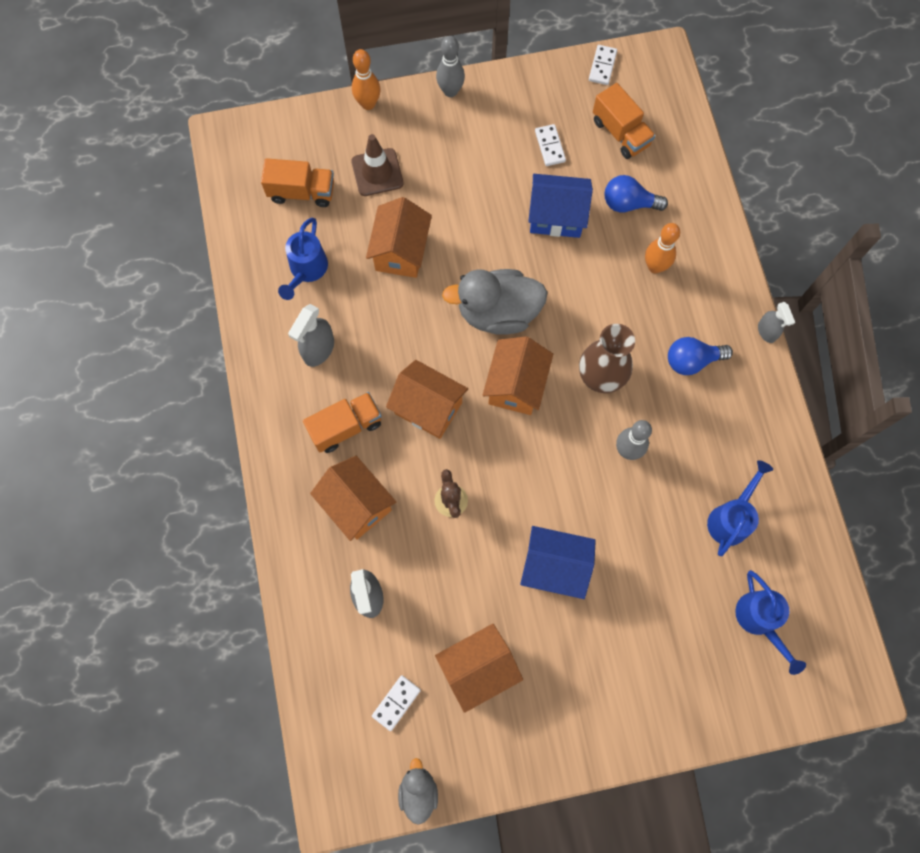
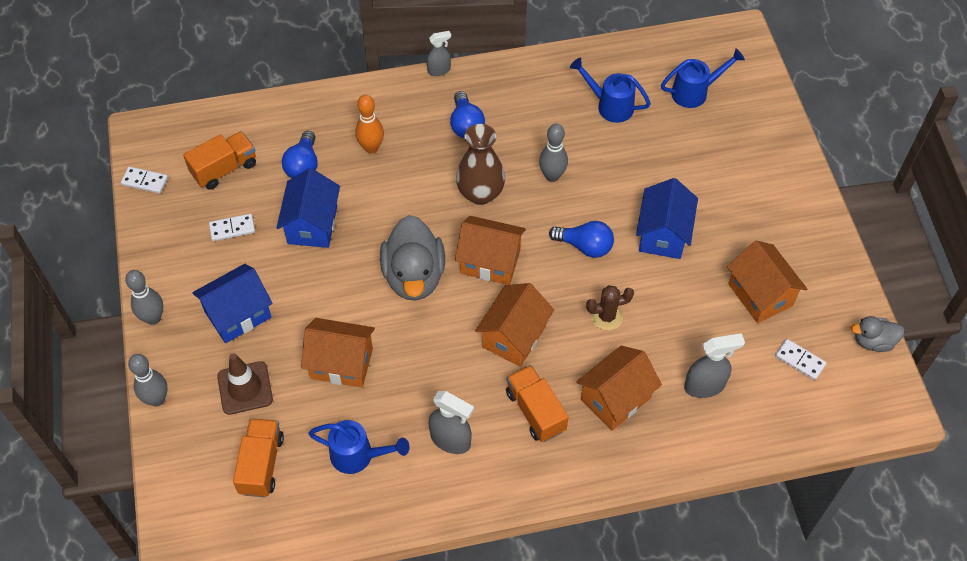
camera: 90 degrees left, 15 degrees down
orange bowling pin [352,49,381,110] -> grey bowling pin [128,354,168,406]
none -> blue house [192,264,273,343]
none -> blue light bulb [549,221,614,258]

